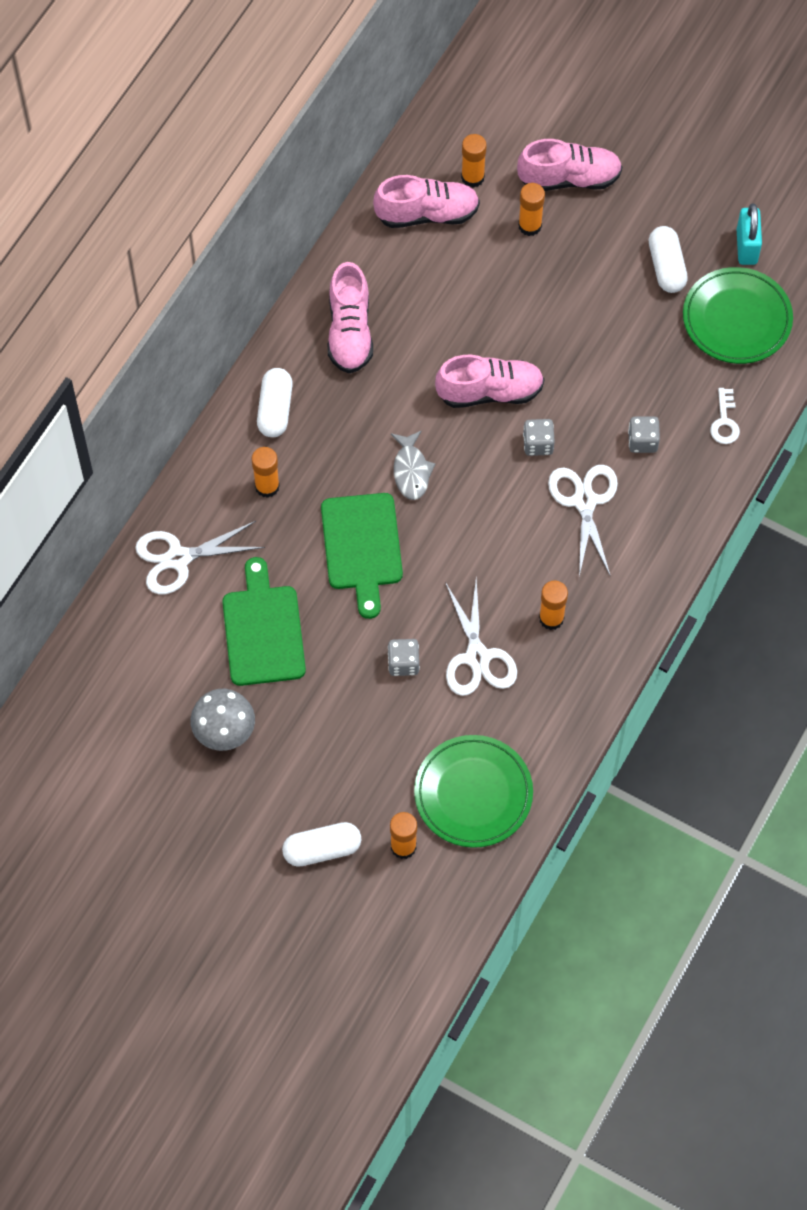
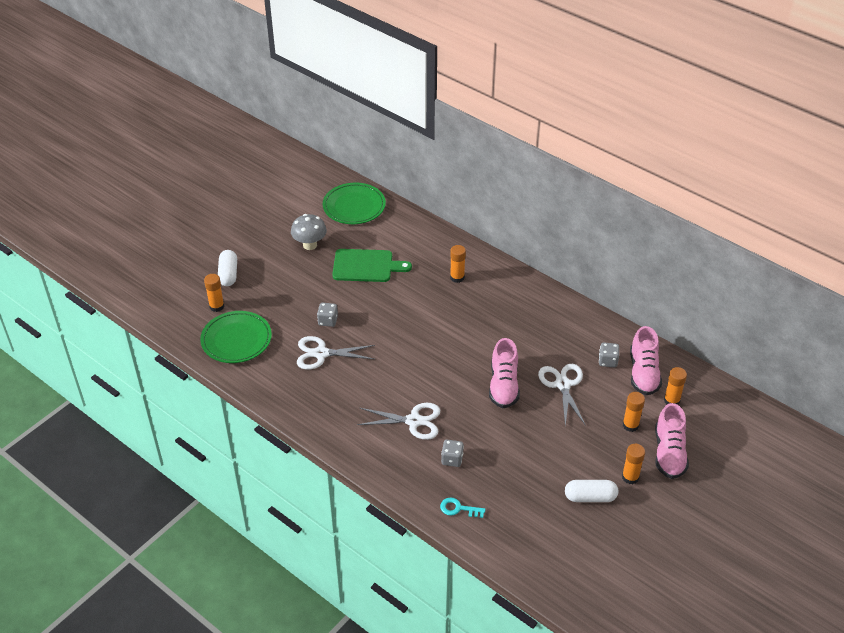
camera: 100 degrees right, 20 degrees down
white scissors [135,521,265,594] -> white scissors moved to [538,364,586,426]
white capsule [257,368,293,437] -> none
green cutting board [321,493,403,619] -> none
pink shoe [328,262,373,373] -> none
grey fish [391,430,436,500] -> none
grey dice [523,419,555,456] -> grey dice moved to [599,342,619,368]
orange glue stick [539,581,568,630] -> orange glue stick moved to [622,444,645,484]
green plate [683,267,793,364] -> green plate moved to [323,183,386,224]
white key [710,388,740,444] -> turquoise key [440,497,486,518]
turquoise padlock [737,204,762,265] -> none

